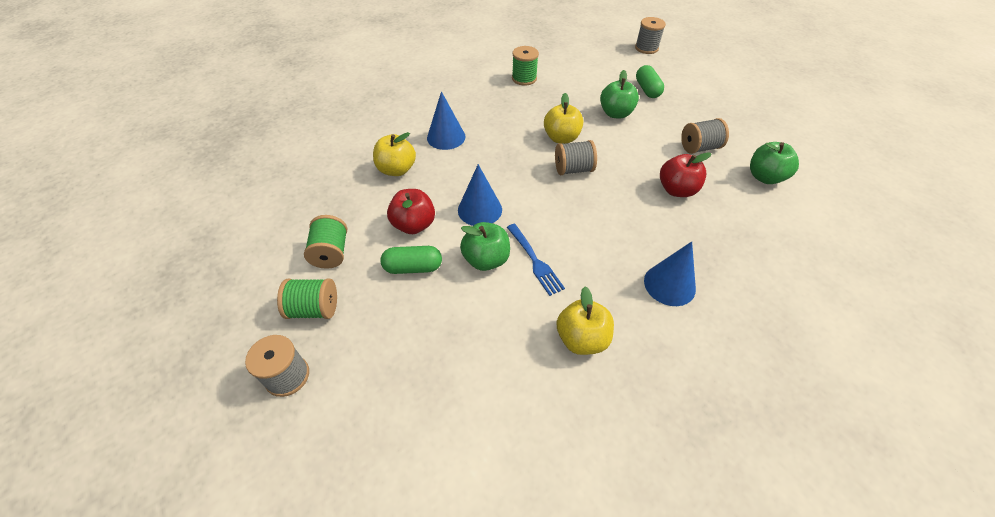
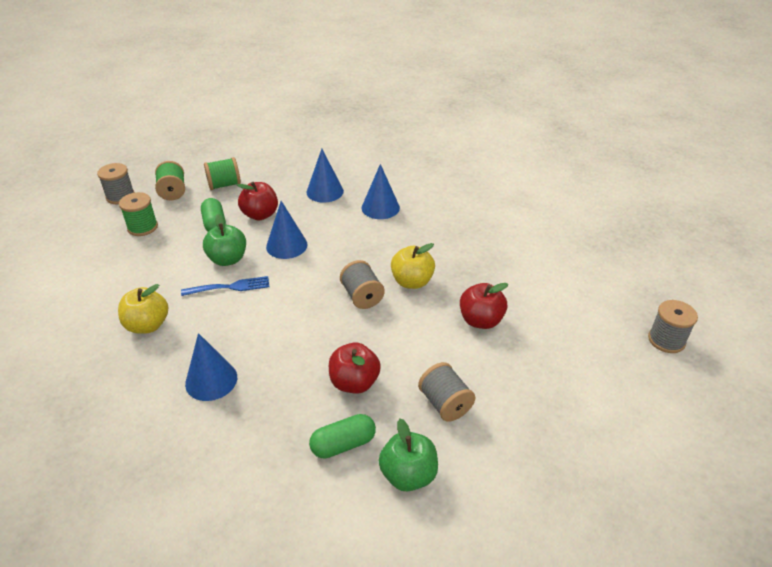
camera: 75 degrees right, 10 degrees down
yellow apple [373,132,416,176] -> blue cone [306,149,344,203]
blue fork [507,224,565,296] -> blue fork turned 150 degrees counterclockwise [181,276,269,296]
green spool [512,46,539,86] -> green spool moved to [119,192,158,236]
green apple [600,70,639,119] -> red apple [460,283,508,329]
green capsule [636,65,664,98] -> green capsule moved to [309,414,376,459]

